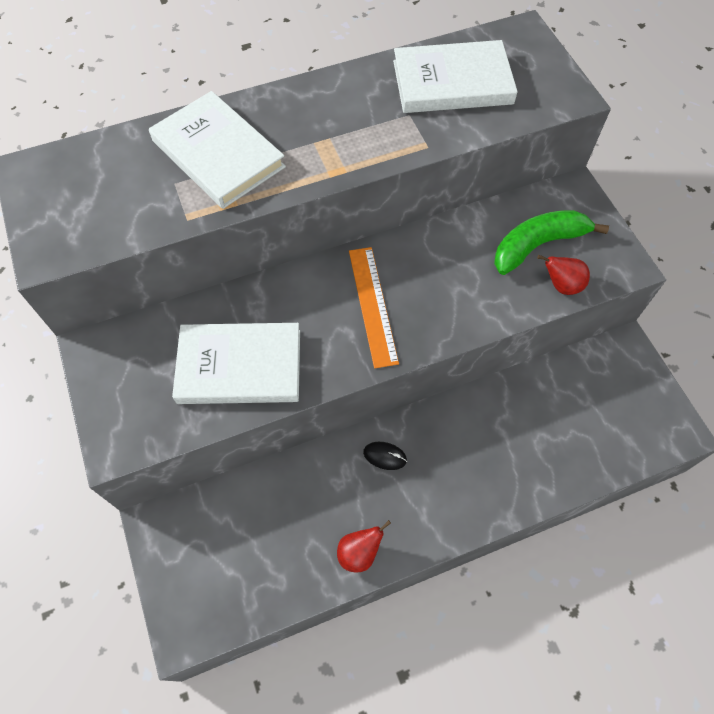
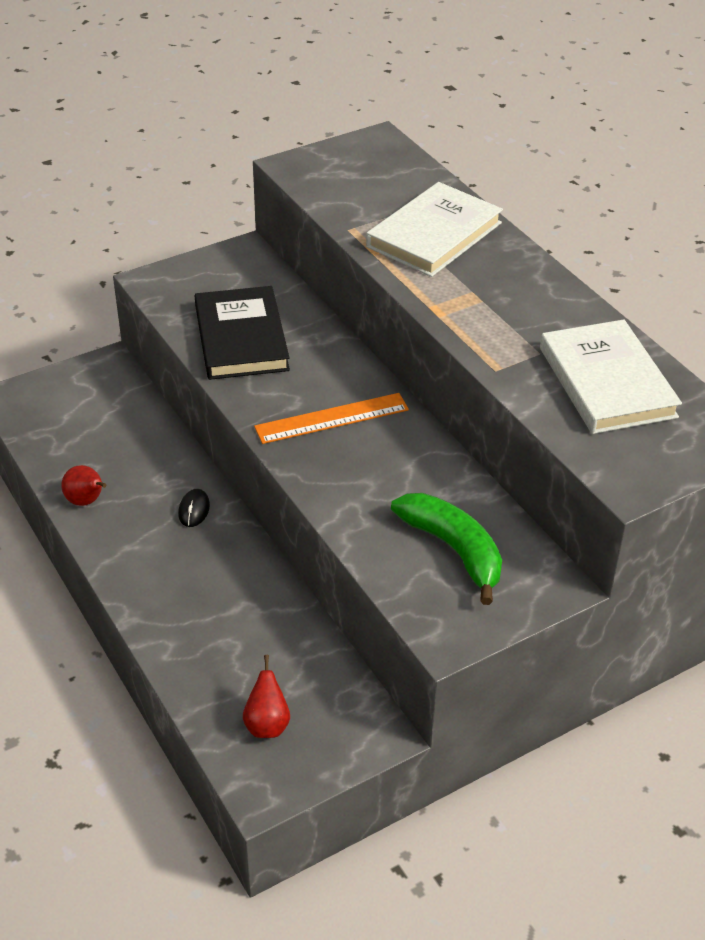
camera: 80 degrees right, 20 degrees down
white book [172,323,300,404] -> black book [195,286,290,380]
red pear [537,255,590,295] -> red pear moved to [243,655,290,738]

